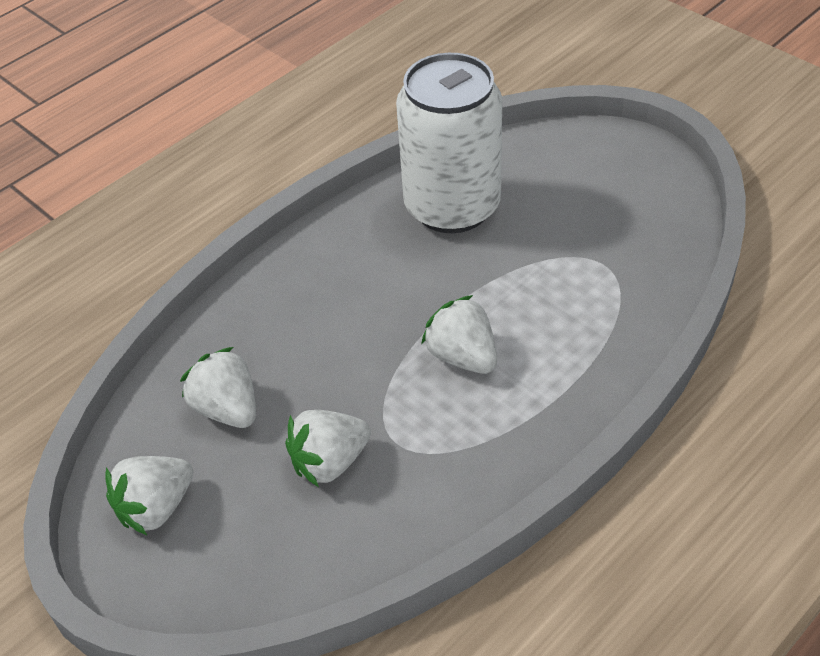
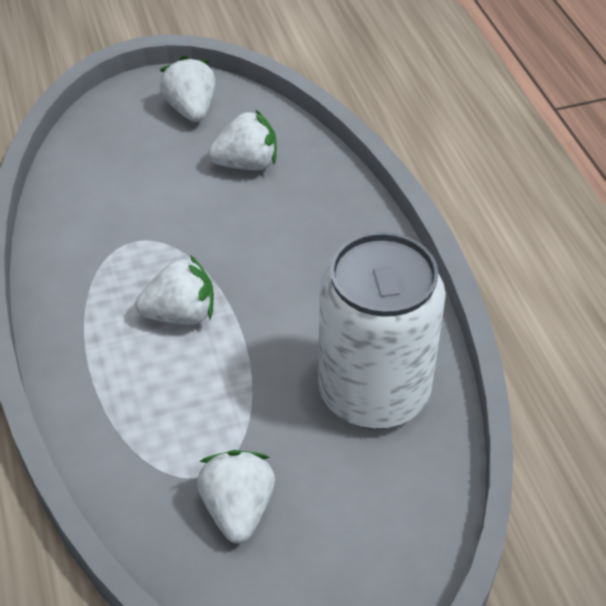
camera: 115 degrees right, 0 degrees up
white strawberry [285,410,371,487] -> white strawberry moved to [197,450,275,543]

